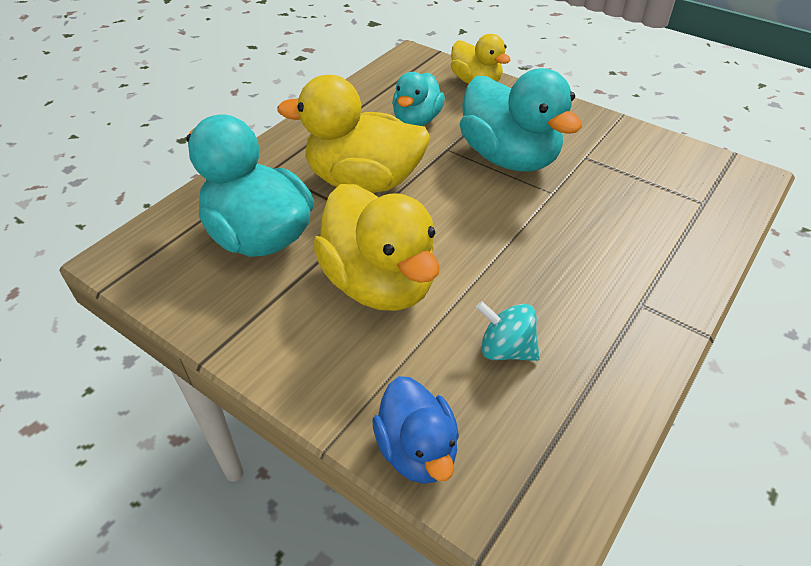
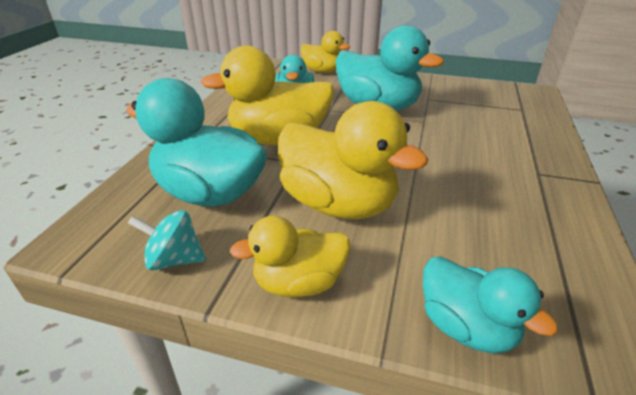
camera: 20 degrees left, 10 degrees down
blue duck [372,376,459,484] -> turquoise duck [423,256,558,354]
turquoise spinning top [476,301,540,361] -> turquoise spinning top moved to [128,210,206,270]
none -> yellow duck [230,216,350,298]

